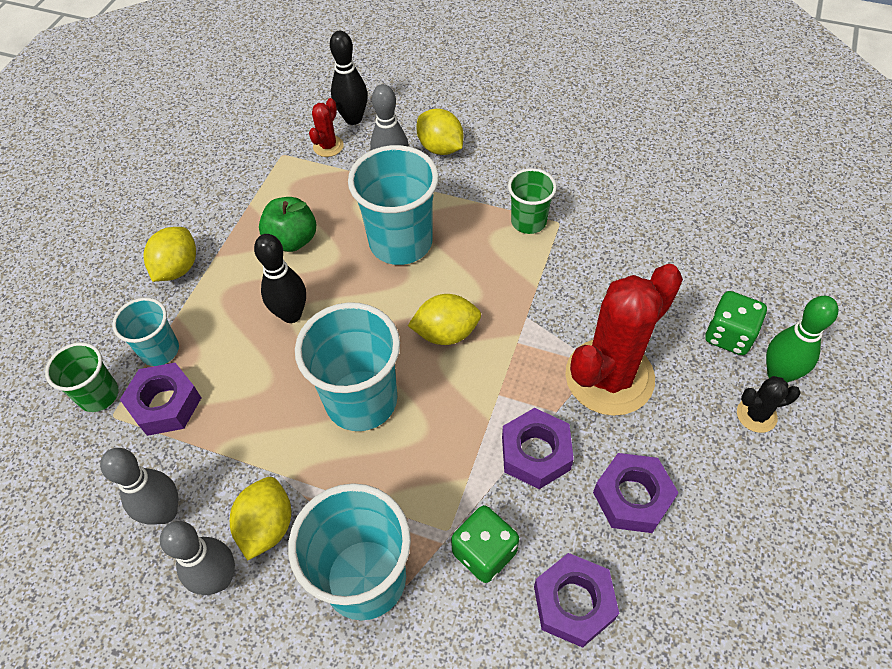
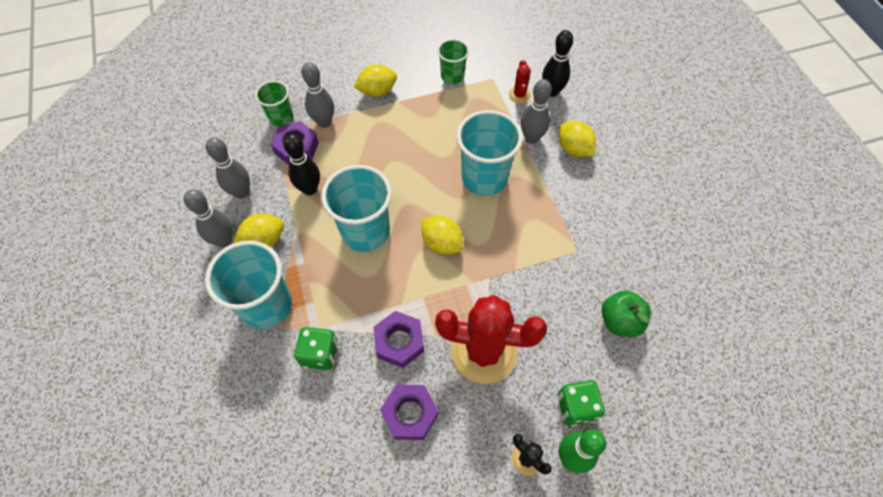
camera: 50 degrees right, 5 degrees up
turquoise cup [112,298,179,366] -> grey bowling pin [301,62,334,128]
black bowling pin [254,234,306,323] -> black bowling pin moved to [283,134,320,195]
green apple [259,197,316,252] -> green apple moved to [602,290,651,337]
red cactus [309,98,344,157] -> red cactus turned 75 degrees counterclockwise [509,60,531,103]
yellow lemon [416,109,463,155] -> yellow lemon turned 45 degrees counterclockwise [559,121,596,157]
green cup [508,168,557,234] -> green cup moved to [437,39,469,84]
purple nut [534,553,619,648] -> none

